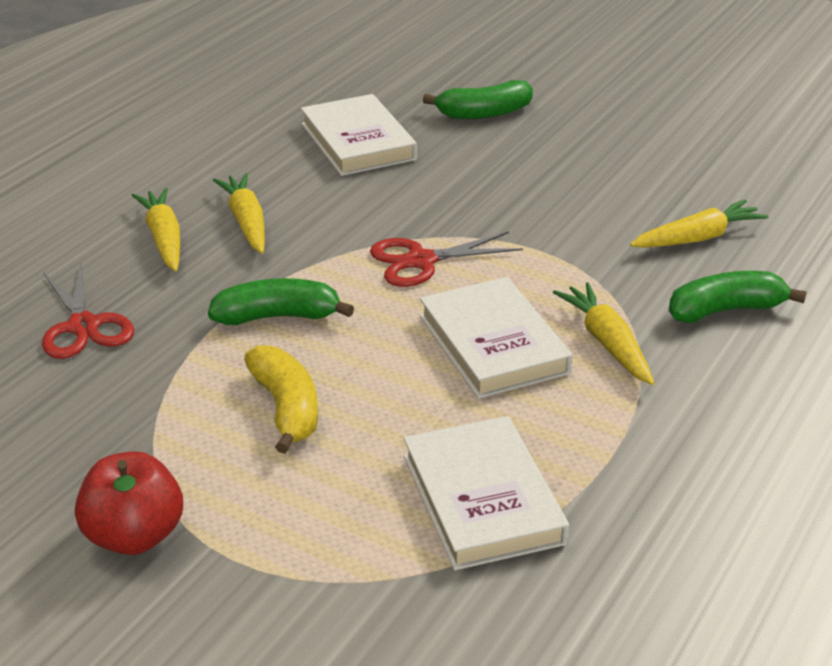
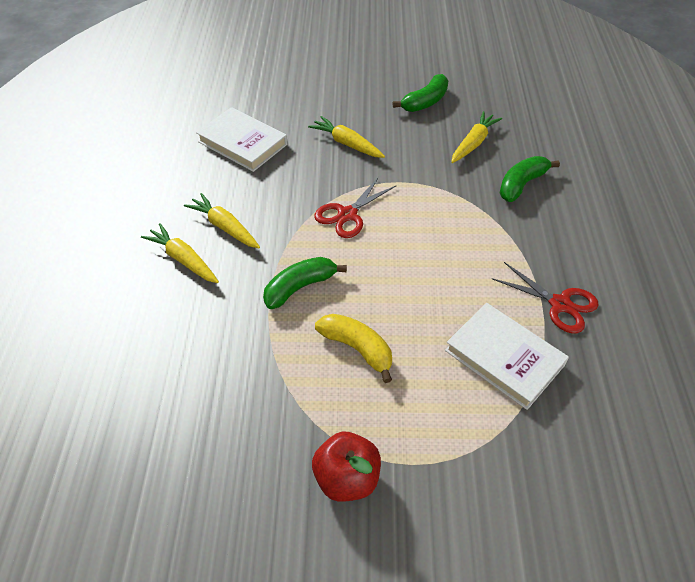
camera: 30 degrees left, 15 degrees up
red scissors [42,263,134,359] -> red scissors moved to [492,262,599,333]
white book [420,277,573,399] -> none
green banana [423,80,533,119] -> green banana moved to [393,74,448,112]
yellow carrot [553,282,654,385] -> yellow carrot moved to [308,116,385,158]

